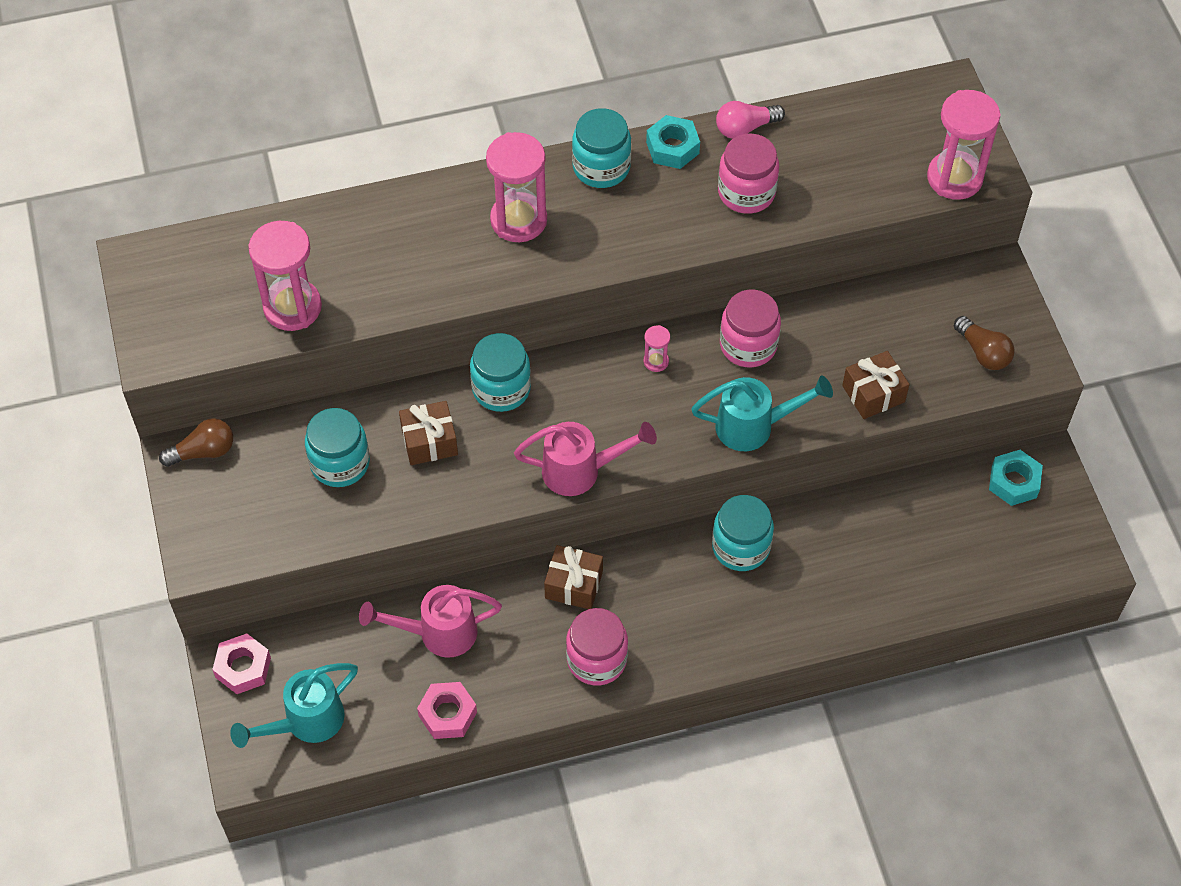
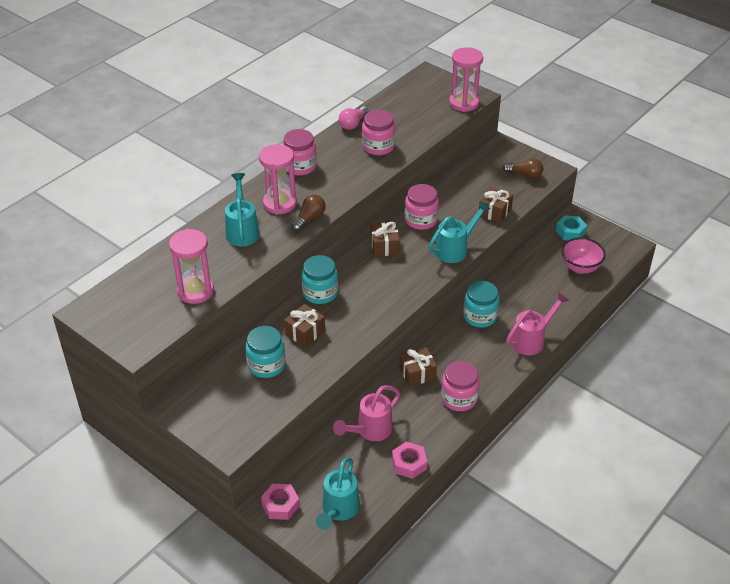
camera: 35 degrees left, 15 degrees down
brown light bulb [159,418,233,467] -> brown light bulb moved to [291,195,326,231]
pink watering can [514,422,657,496] -> pink watering can moved to [506,292,569,355]
turquoise jar [572,108,631,188] -> pink jar [282,129,317,176]
pink hourglass [644,325,670,372] -> brown gift [370,222,400,257]
turquoise nut [646,115,700,169] -> none
none -> turquoise watering can [225,173,260,246]
none -> pink bowl [561,237,606,274]

